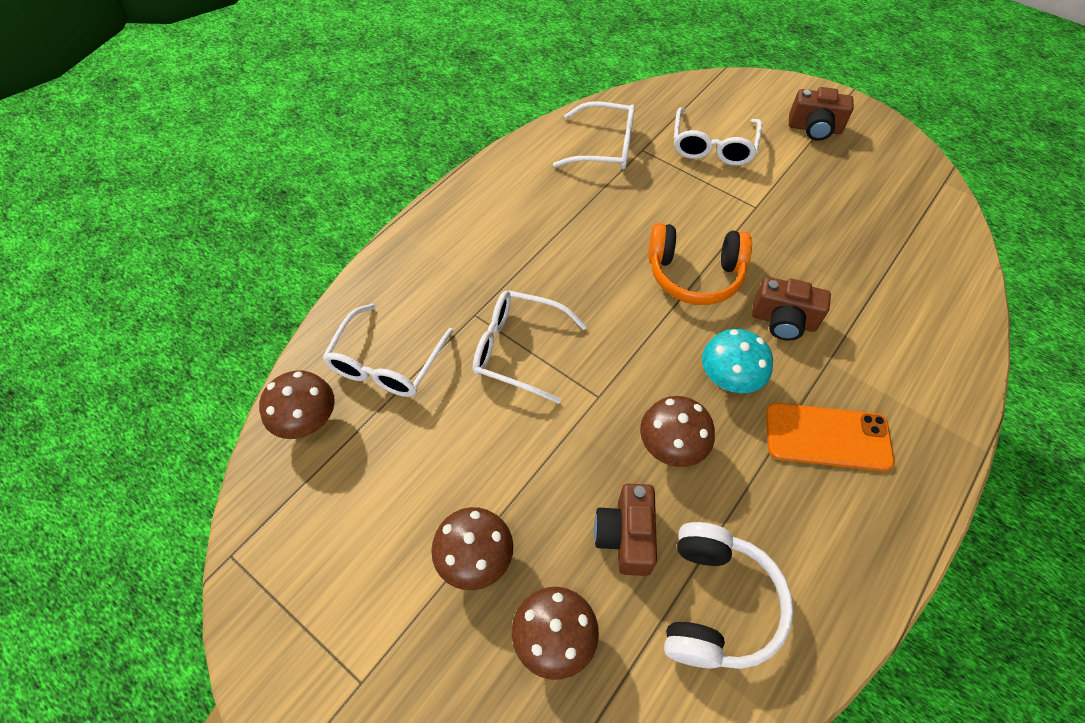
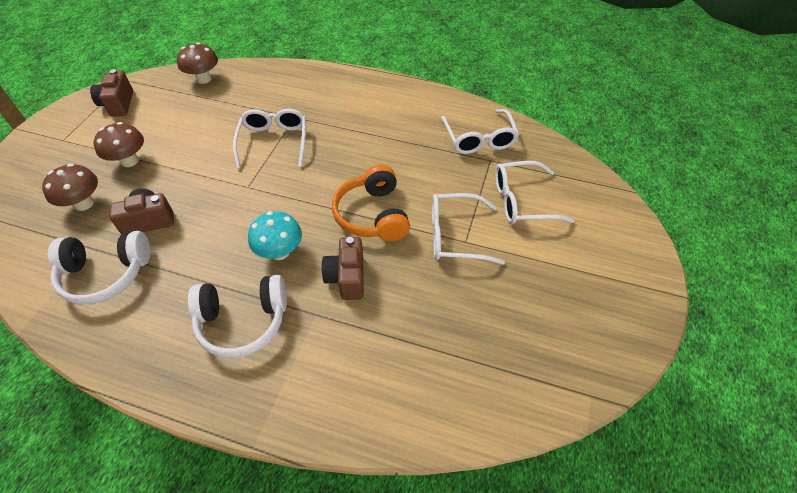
camera: 70 degrees right, 5 degrees down
white glasses [323,304,453,397] -> white glasses moved to [432,193,505,265]
brown mushroom [640,396,715,467] -> none
orange phone [766,403,894,471] -> white headphones [188,275,287,358]
brown camera [789,87,854,141] -> brown camera moved to [90,69,133,117]

